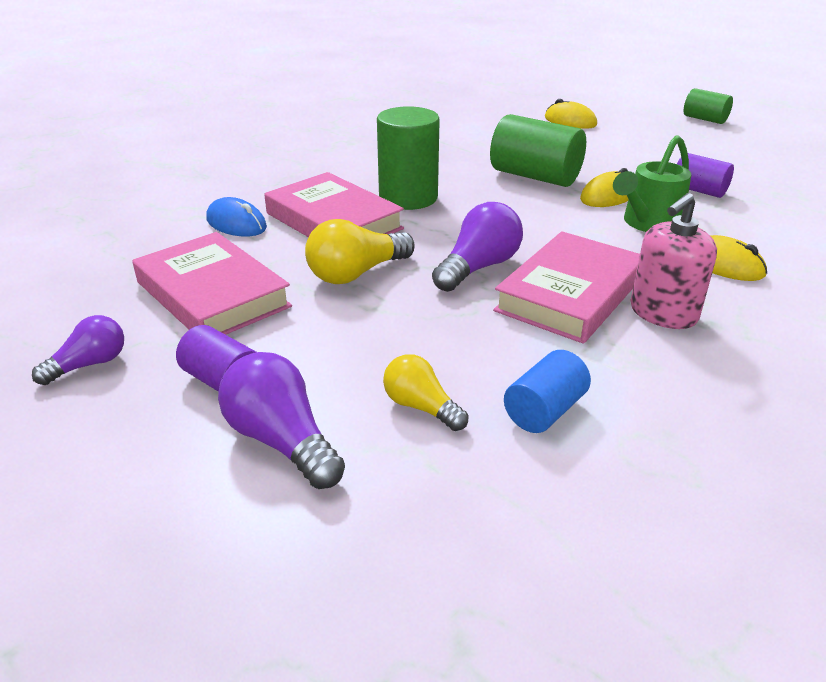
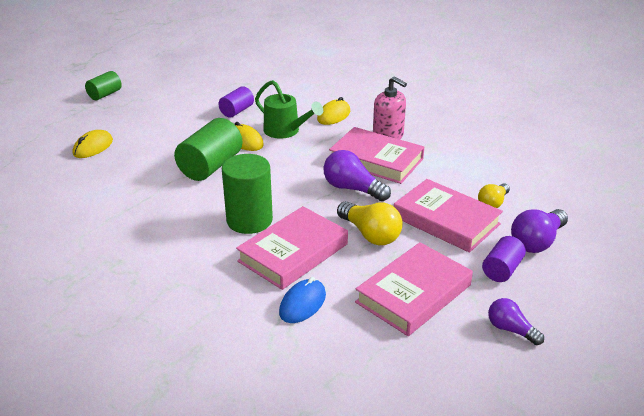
camera: 95 degrees left, 0 degrees up
blue cylinder [504,350,591,433] -> none
none -> pink book [394,179,503,253]

